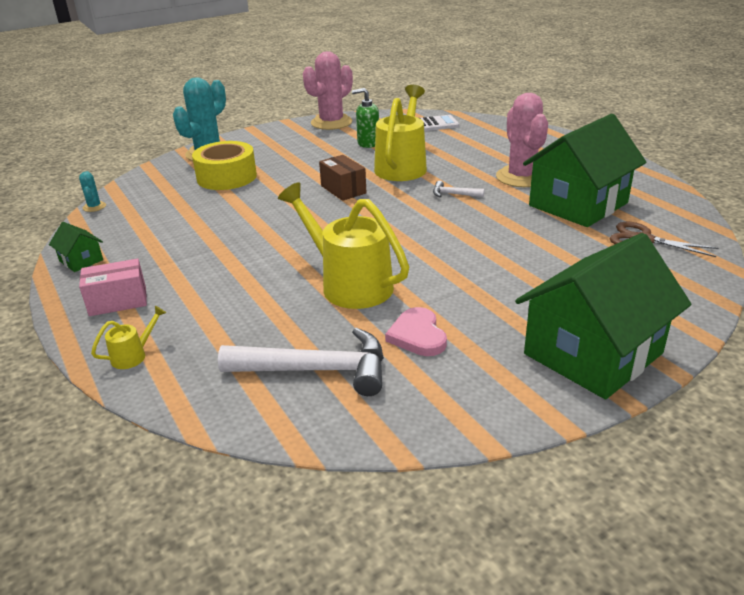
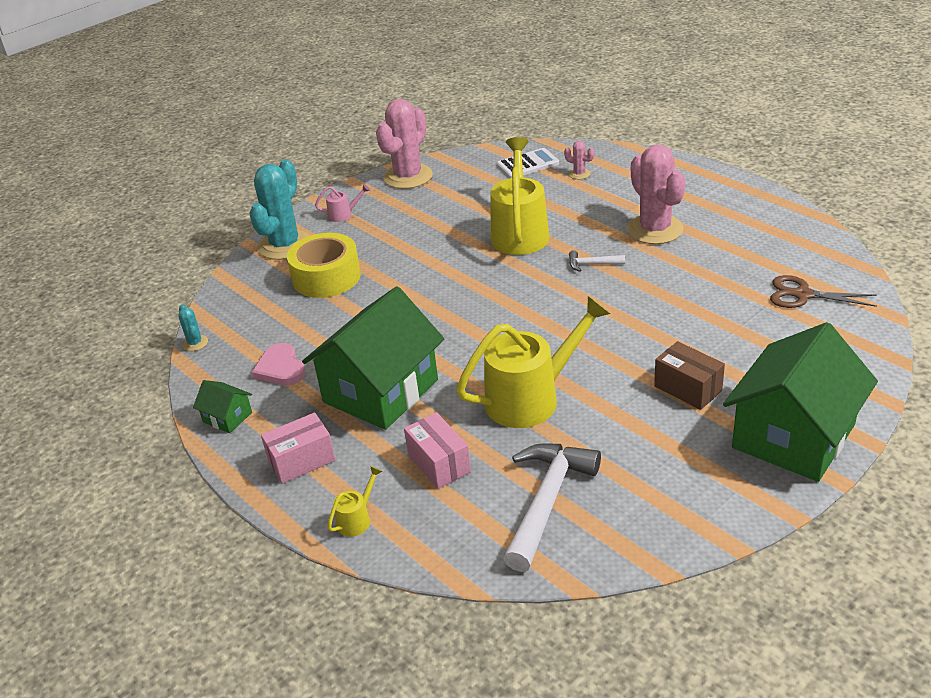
camera: 10 degrees left, 5 degrees up
white hammer [218,328,384,396] -> white hammer turned 60 degrees counterclockwise [503,443,601,572]
yellow watering can [278,182,409,309] -> yellow watering can turned 120 degrees clockwise [456,296,611,428]
brown box [319,155,367,201] -> brown box moved to [654,341,725,410]
green soap dispenser [352,88,379,148] -> none
pink heart [385,307,447,356] -> pink heart moved to [252,343,306,385]
green house [523,114,646,227] -> green house moved to [302,286,444,430]
none -> pink watering can [315,184,370,222]
none -> pink box [404,412,471,489]
none -> pink cactus [564,141,594,179]

